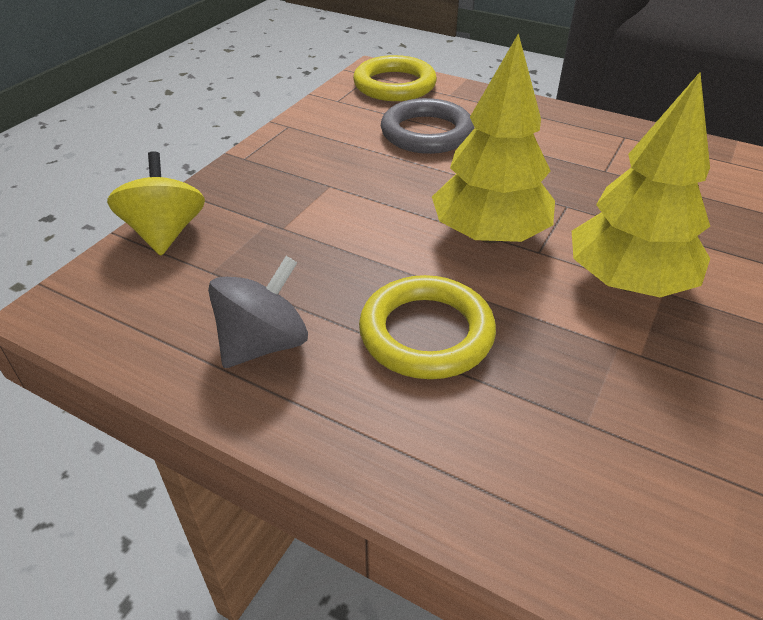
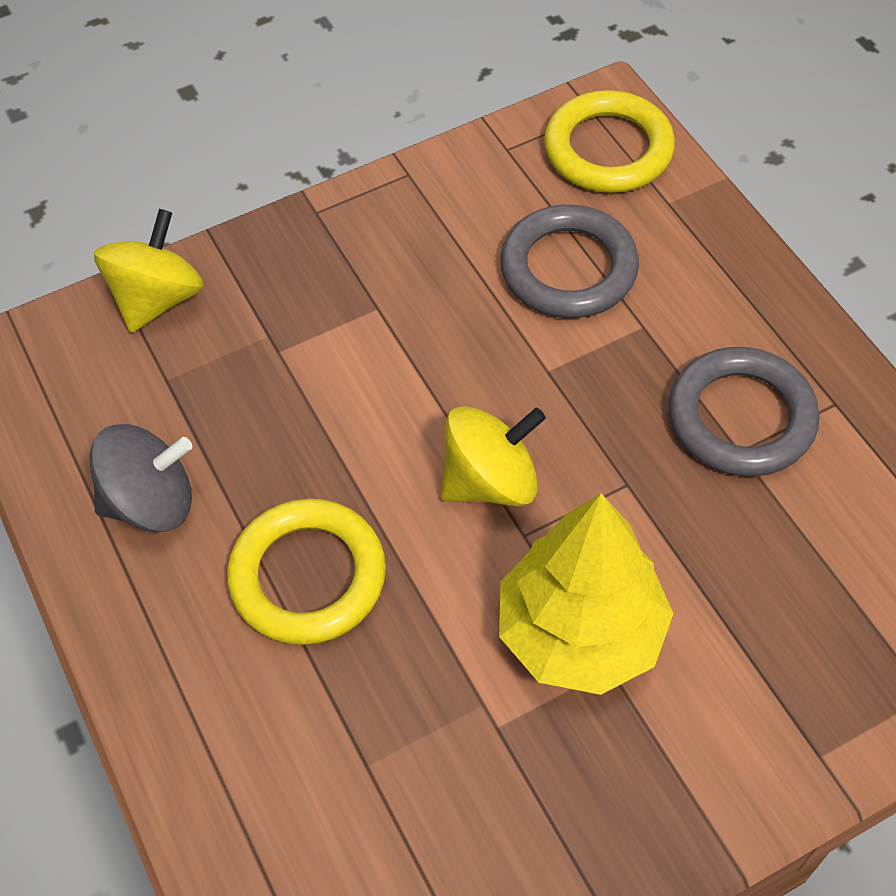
camera: 35 degrees right, 15 degrees up
yellow tree [432,33,555,243] -> yellow spinning top [441,406,546,506]
none -> grey ring [668,347,820,476]

